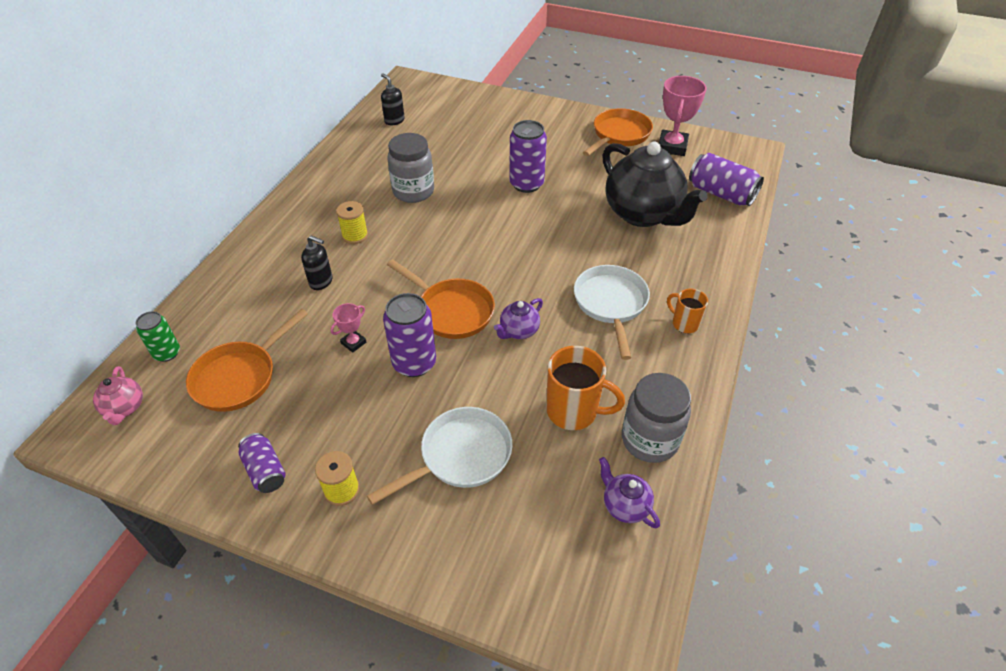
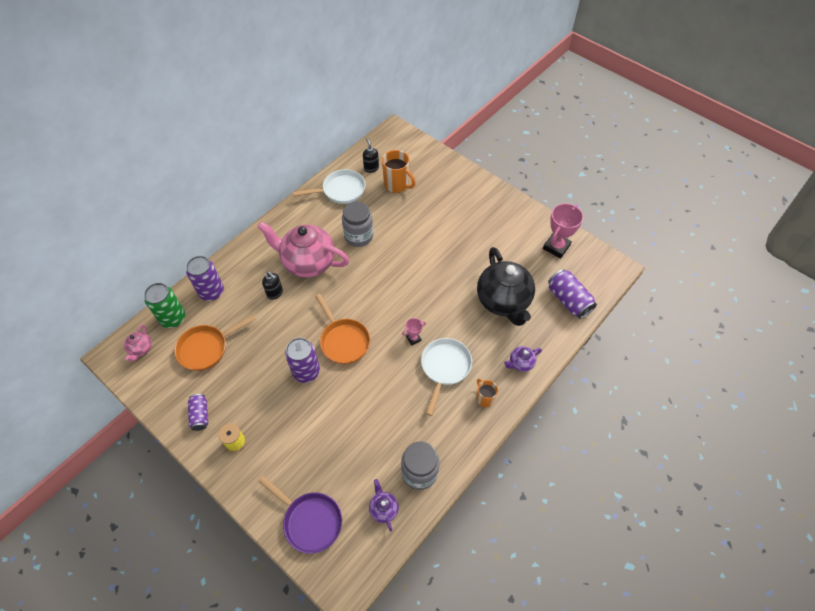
camera: 20 degrees right, 10 degrees up
green can [136,311,180,362] -> green can [144,283,185,328], size x1.62
pink trophy [331,303,366,353] -> pink trophy moved to [402,318,426,345]
yellow spool [336,201,368,244] -> pink teapot [258,221,350,278]
white pan [367,407,513,505] -> white pan moved to [293,169,365,204]
purple teapot [494,298,543,339] -> purple teapot moved to [504,346,542,372]
purple can [509,120,547,193] -> purple can moved to [186,256,224,301]
orange mug [546,346,625,430] -> orange mug moved to [382,150,416,193]
orange pan [583,108,653,156] -> none
none -> purple pan [258,476,342,554]

